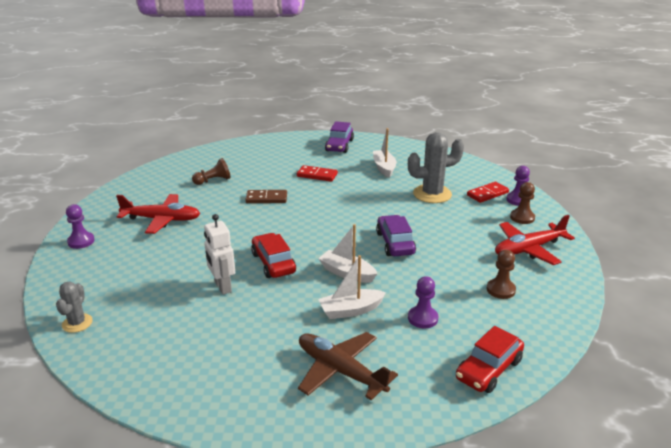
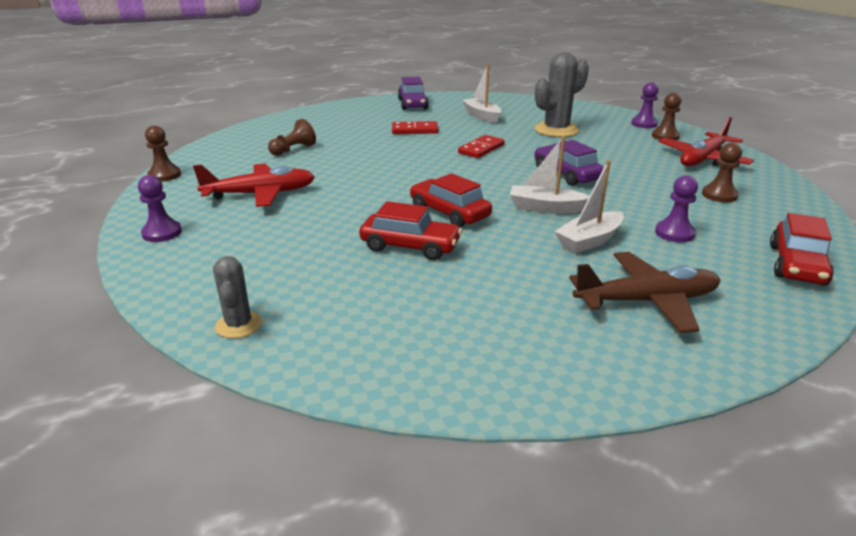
camera: 20 degrees left, 0 degrees up
white robot [204,214,235,295] -> red car [359,201,462,260]
brown domino [245,190,287,203] -> none
brown plane [298,332,398,400] -> brown plane turned 150 degrees clockwise [569,252,720,333]
red domino [467,182,509,203] -> red domino moved to [458,135,505,158]
none -> brown pawn [145,126,181,182]

